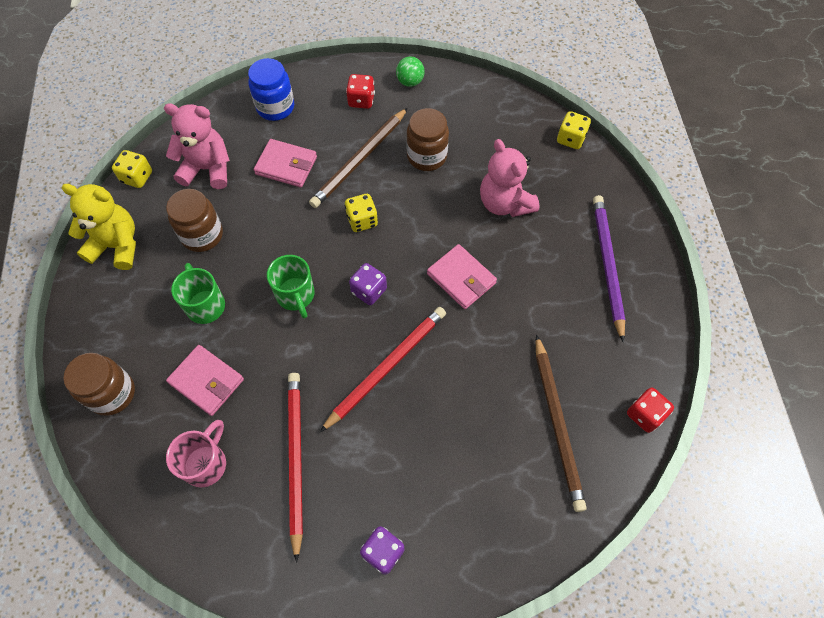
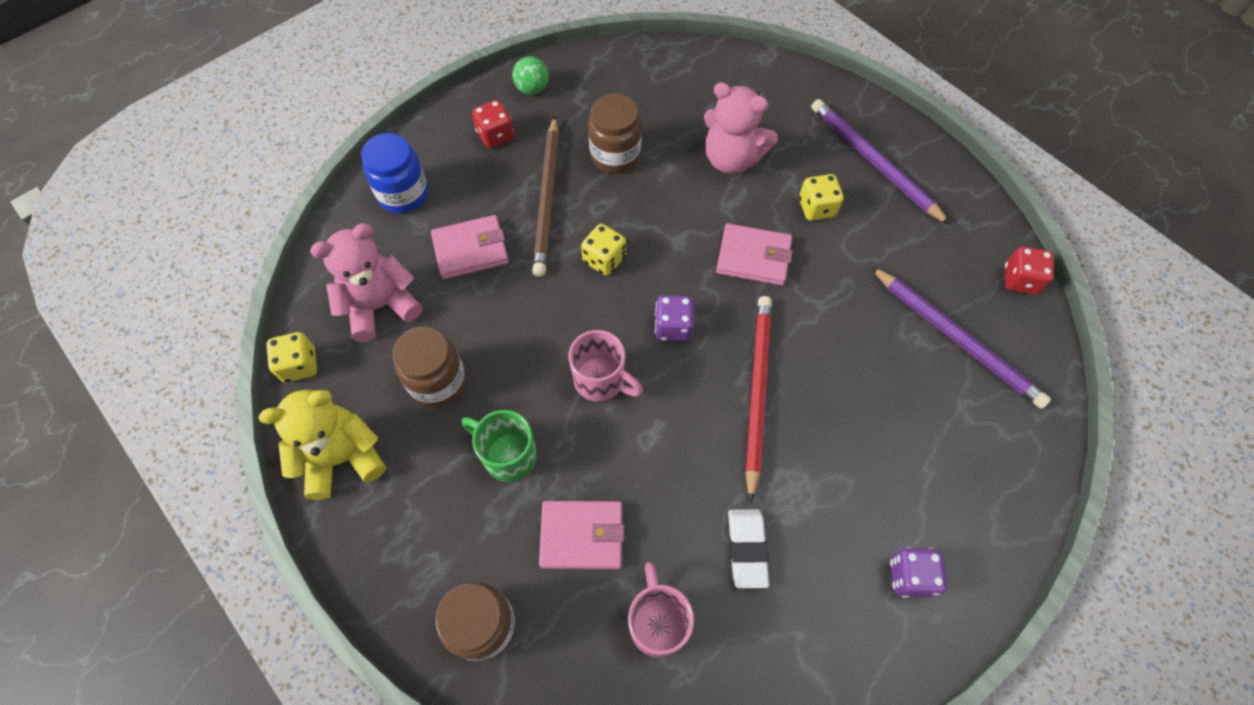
camera: 35 degrees left, 0 degrees up
green mug [267,255,315,319] -> pink mug [568,330,643,402]
red pencil [288,373,303,563] -> white eraser [728,509,769,588]
brown pencil [536,334,587,512] -> purple pencil [871,267,1051,409]
yellow dice [557,111,591,149] -> yellow dice moved to [799,174,844,221]

